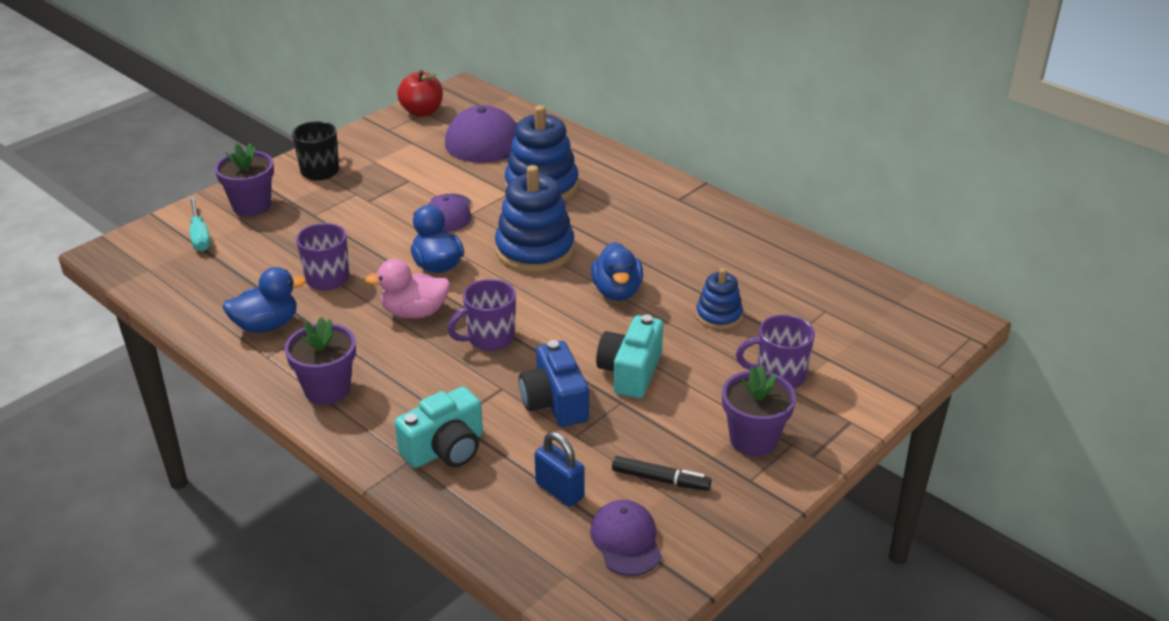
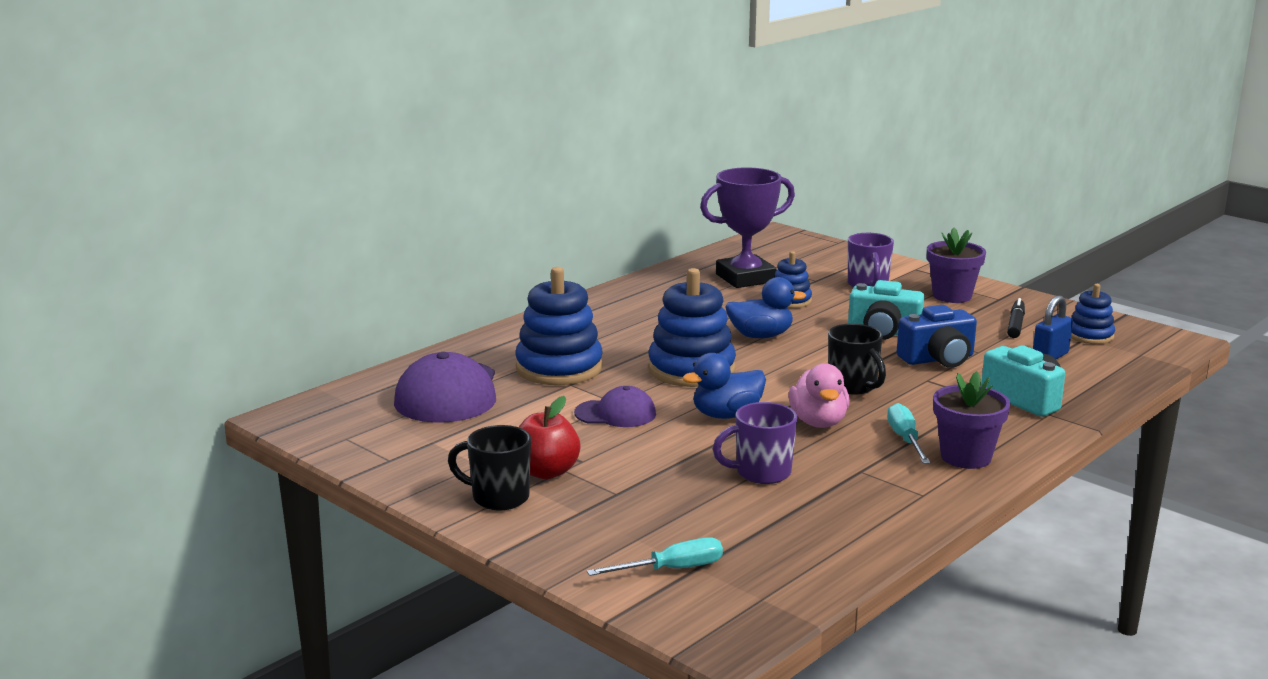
camera: 90 degrees left, 15 degrees down
purple flower pot [215,143,274,216] -> none
blue duck [222,267,306,333] -> none
red apple [397,70,443,117] -> red apple moved to [519,396,581,479]
purple mug [447,279,516,351] -> black mug [828,324,886,395]
purple cap [590,500,662,576] -> blue stacking toy [1071,284,1115,344]
none -> purple trophy [700,167,795,288]
none -> turquoise screwdriver [887,403,930,464]

